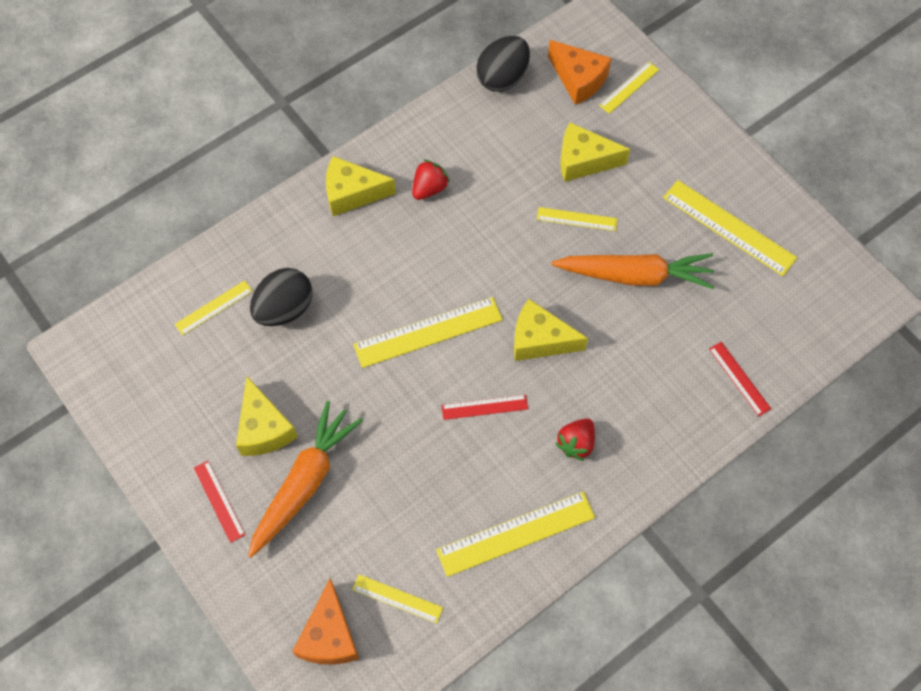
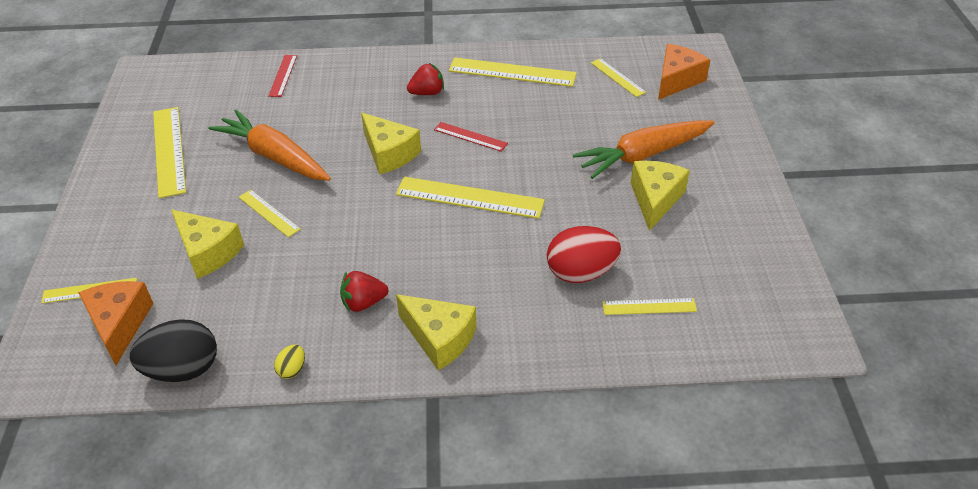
camera: 145 degrees left, 20 degrees down
red ruler [194,461,246,543] -> none
black egg [250,268,312,326] -> red egg [547,226,621,283]
none -> yellow egg [274,344,305,379]

